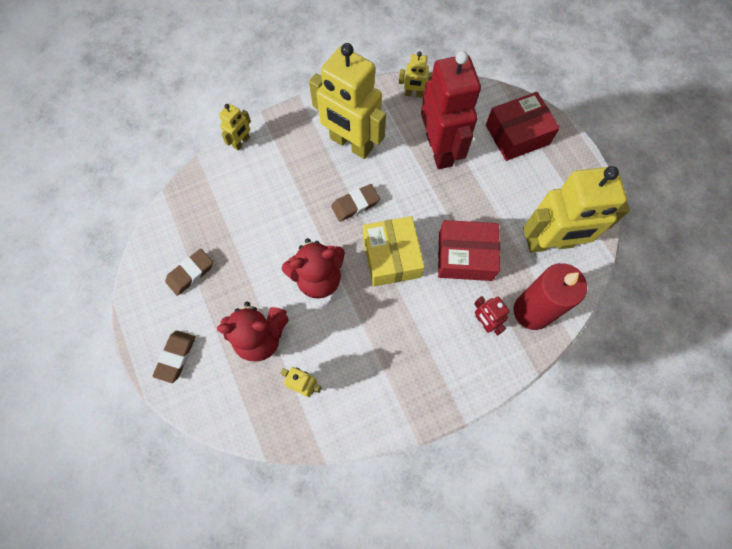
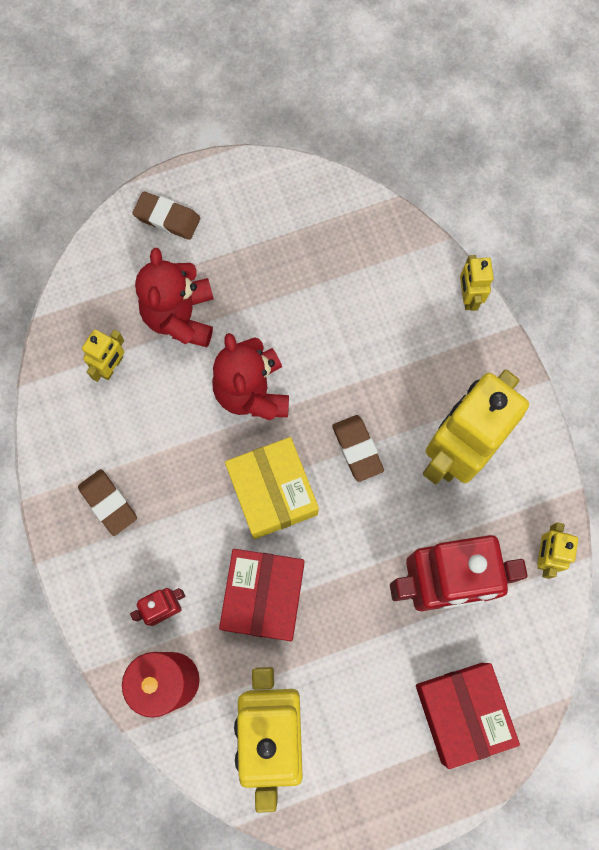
camera: 95 degrees right, 5 degrees up
brown eraser [165,249,213,296] -> brown eraser moved to [78,469,137,536]
yellow robot [219,103,251,150] -> yellow robot turned 45 degrees clockwise [460,255,494,311]
yellow box [363,216,425,286] -> yellow box turned 75 degrees clockwise [225,437,319,539]

